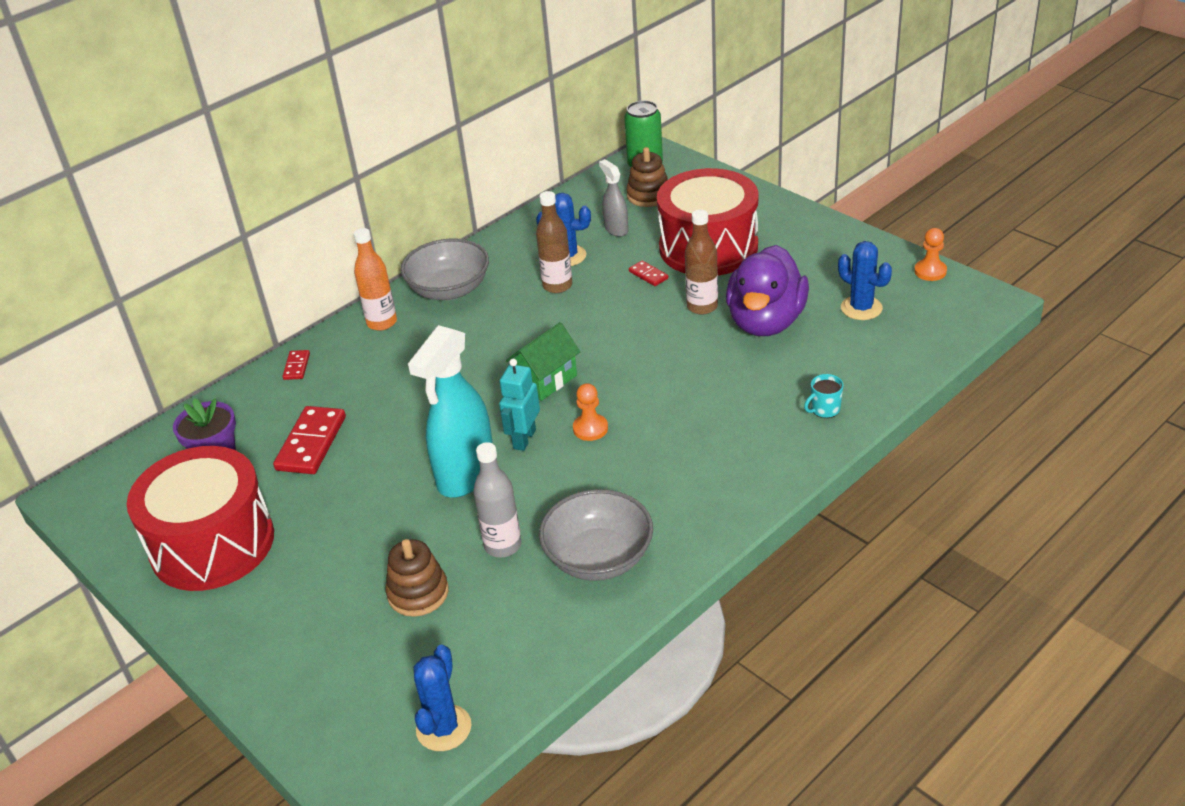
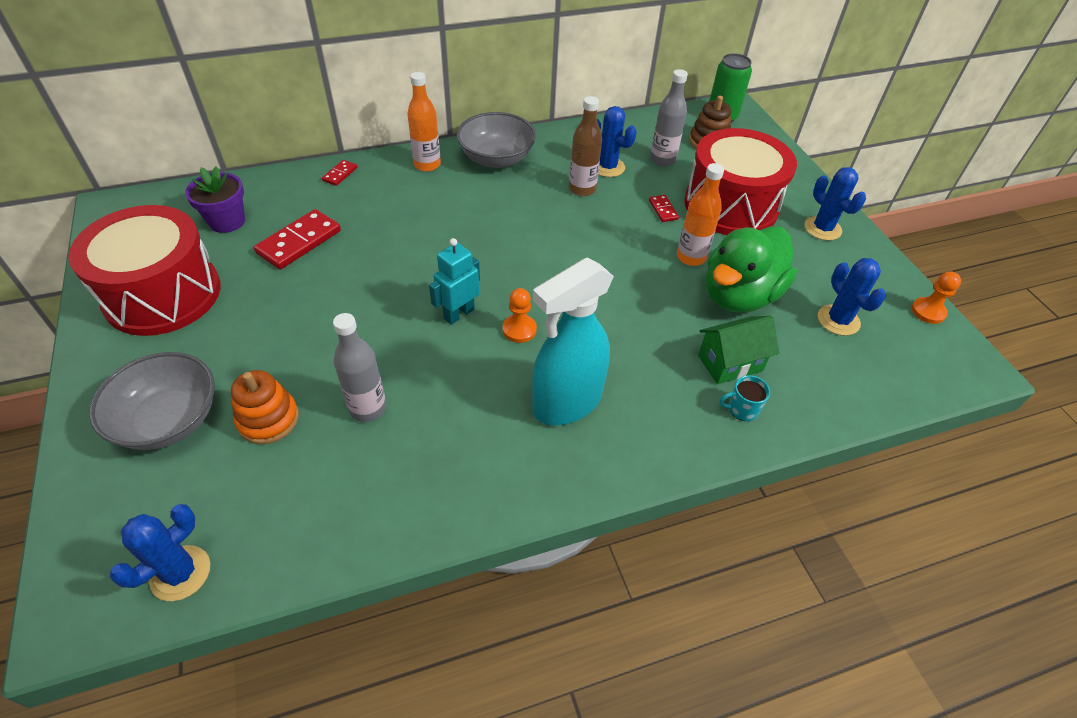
camera: 20 degrees right, 10 degrees up
brown stacking toy [386,539,449,617] -> orange stacking toy [231,370,299,444]
turquoise spray bottle [408,325,493,498] -> turquoise spray bottle moved to [532,257,614,425]
green house [506,322,580,401] -> green house moved to [698,316,779,384]
grey bowl [539,489,653,581] -> grey bowl moved to [89,352,215,450]
grey spray bottle [599,159,628,237] -> grey bottle [650,69,688,167]
brown bottle [685,210,718,315] -> orange bottle [677,163,724,266]
purple duck [726,245,809,336] -> green duck [706,226,797,313]
none -> blue cactus [804,167,866,241]

